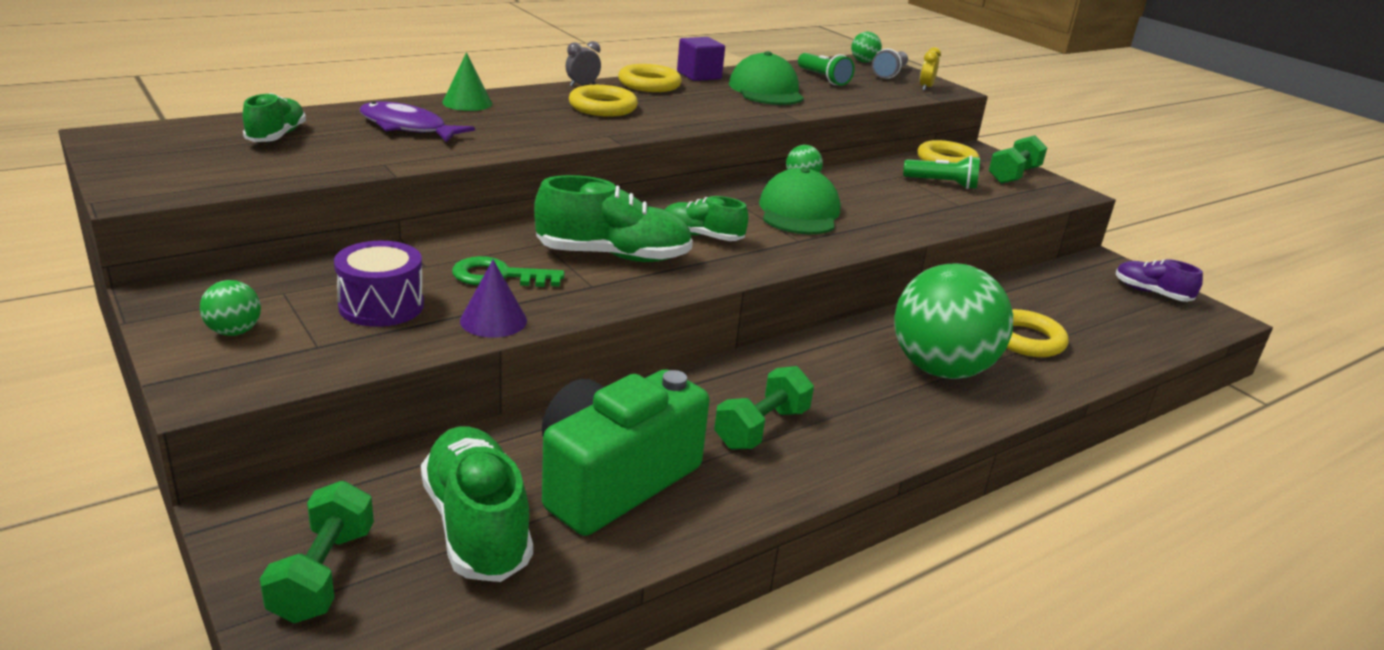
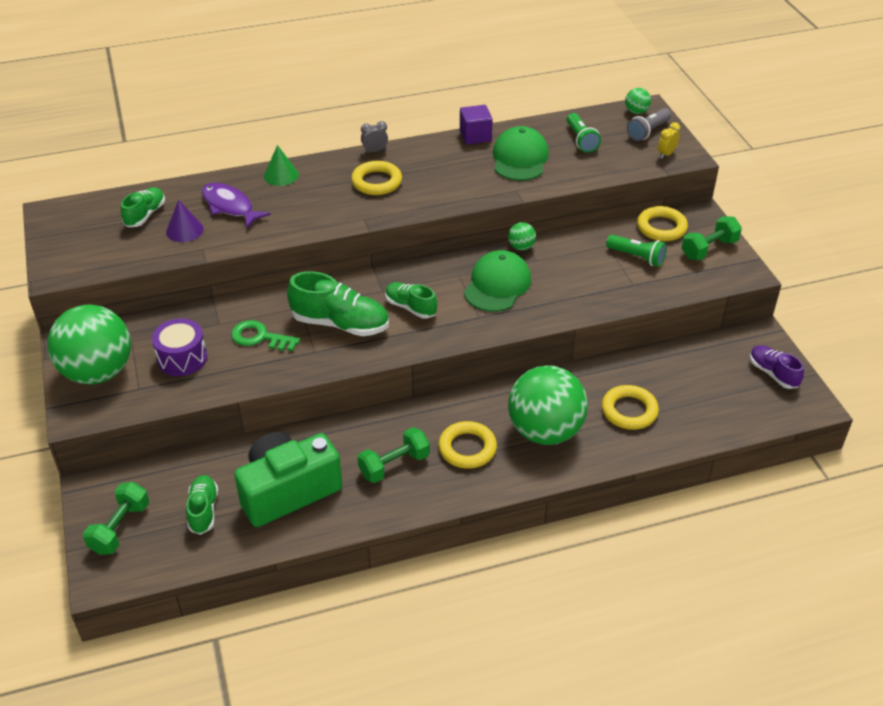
camera: 20 degrees right, 15 degrees up
green ball [200,280,261,336] -> green ball [48,305,131,384], size x2.49
green shoe [421,426,533,582] -> green shoe [186,475,218,535], size x0.60
purple cone [460,260,527,338] -> purple cone moved to [166,200,204,242]
yellow ring [618,64,682,92] -> yellow ring moved to [438,421,497,469]

